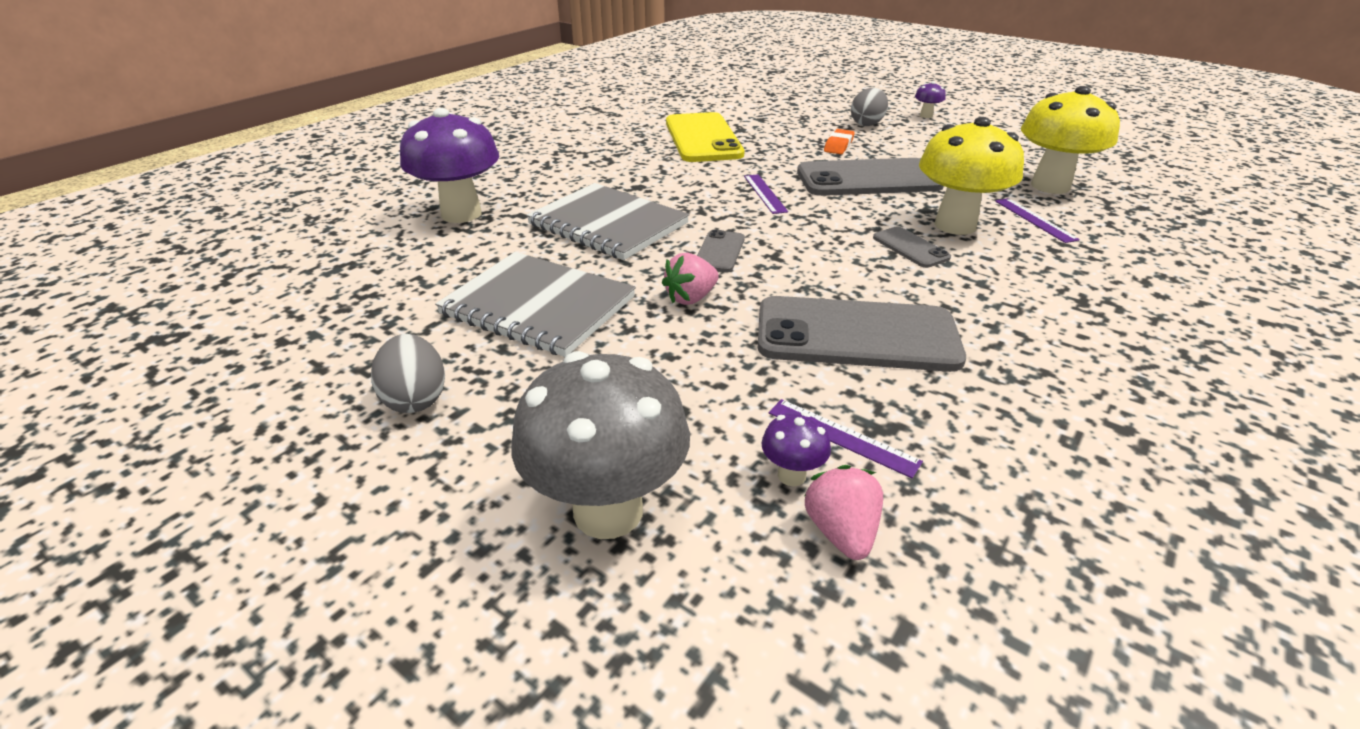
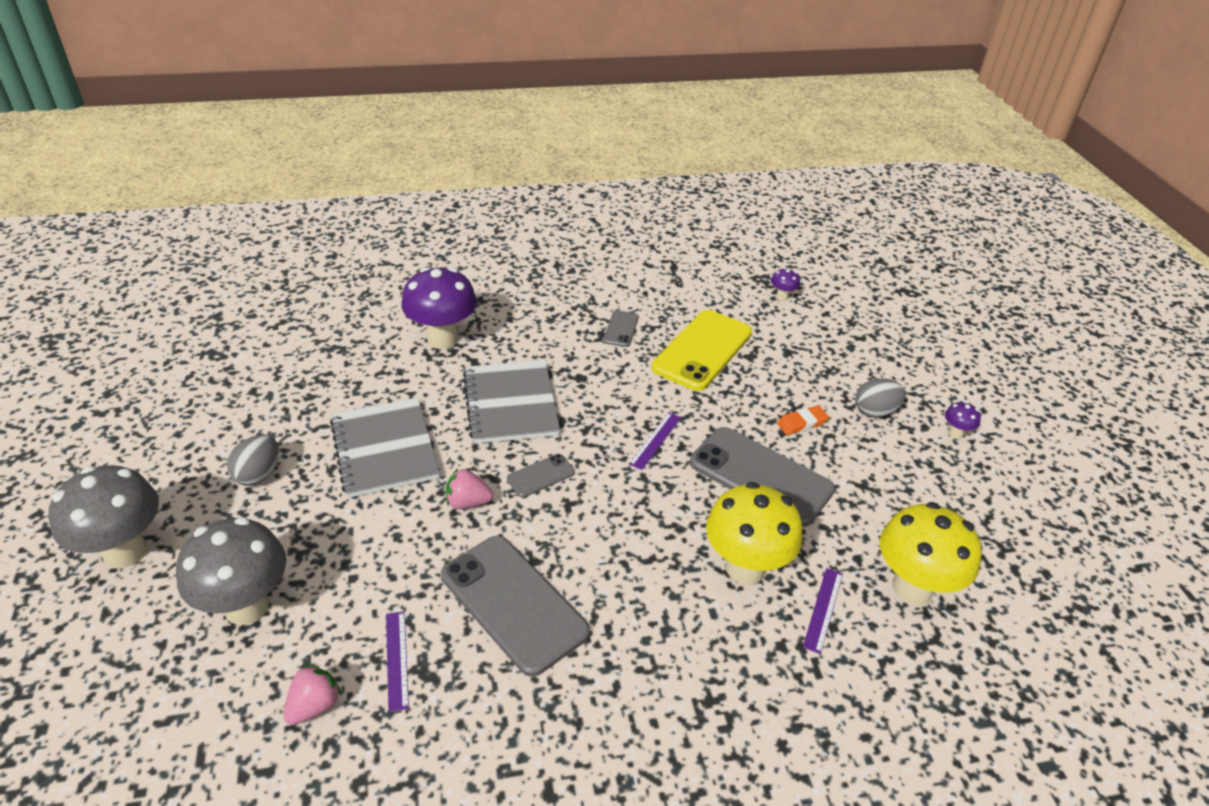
camera: 40 degrees right, 5 degrees up
purple mushroom [761,412,831,486] -> purple mushroom moved to [771,268,800,301]
grey phone [873,226,951,268] -> grey phone moved to [603,310,639,347]
none -> grey mushroom [48,465,159,568]

